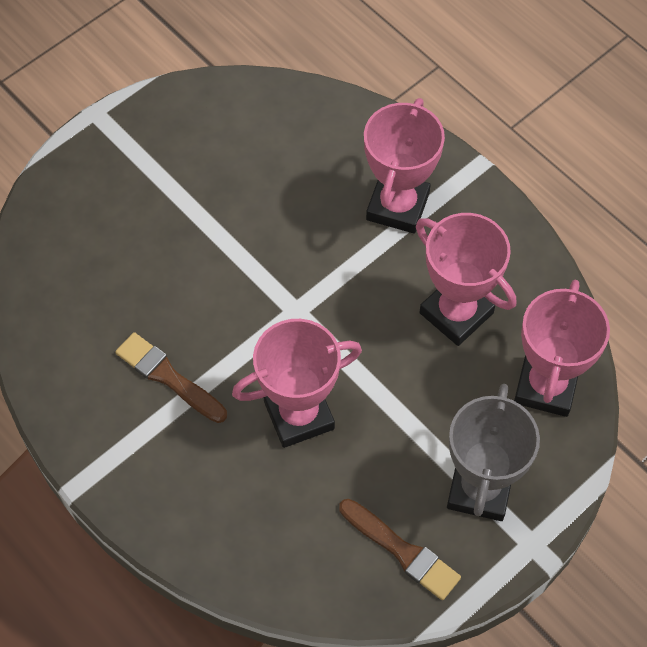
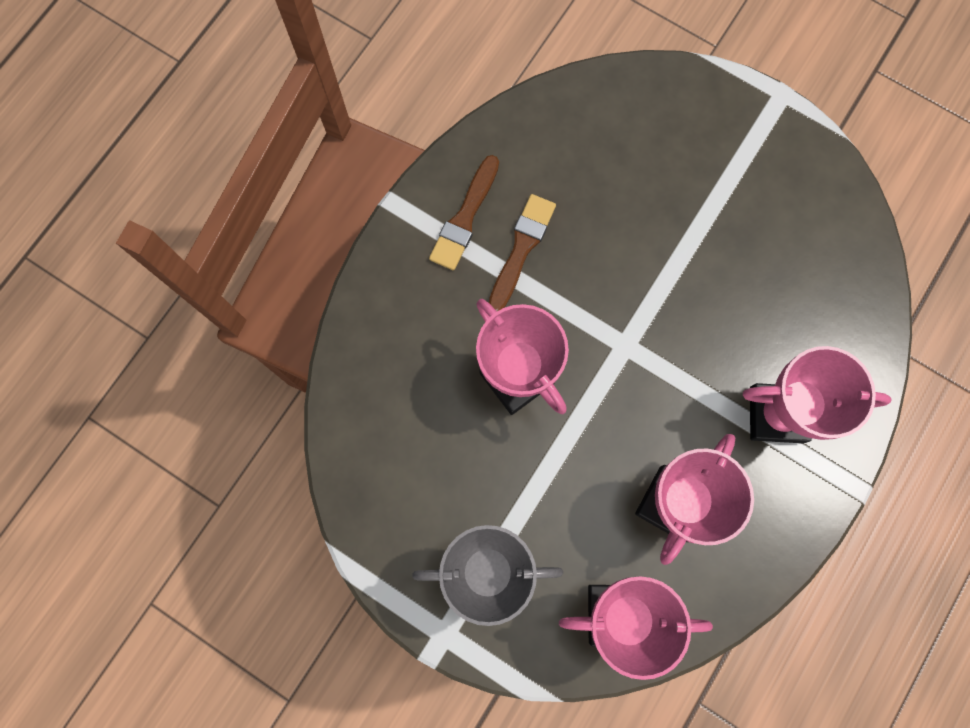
camera: 75 degrees right, 15 degrees up
brown brush [339,499,461,600] -> brown brush moved to [429,155,499,270]

